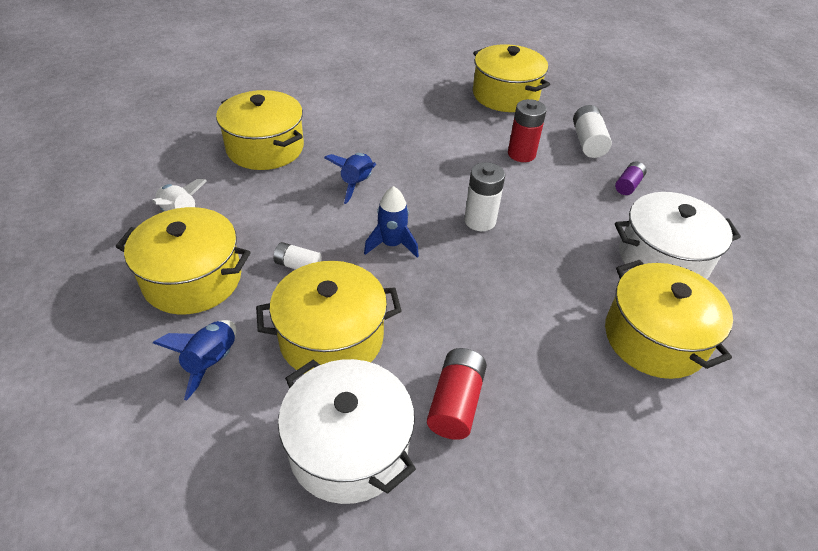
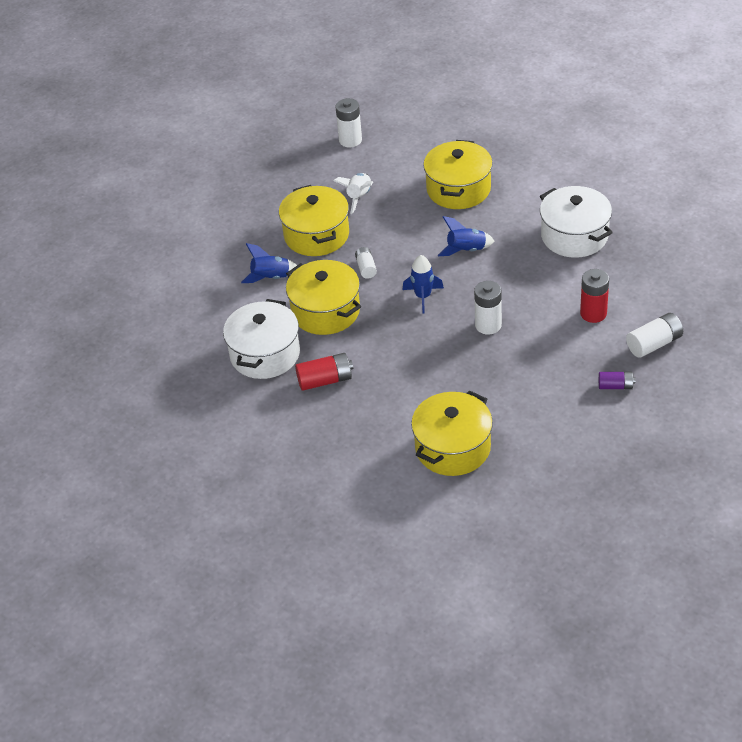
camera: 65 degrees right, 0 degrees up
yellow pot [473,44,550,112] -> none
white pot [615,192,741,279] -> white pot moved to [540,186,613,258]
none -> white battery [335,98,362,147]

